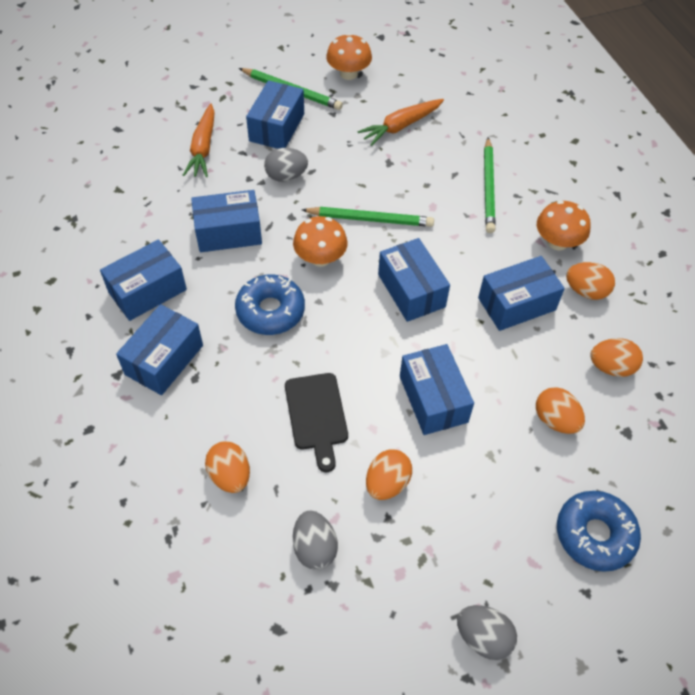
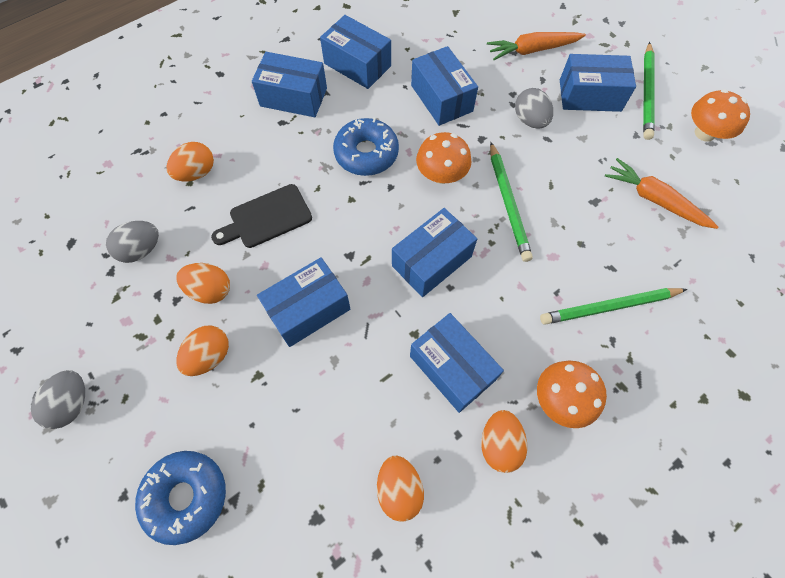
camera: 75 degrees right, 10 degrees up
orange egg [536,387,585,434] -> orange egg moved to [176,326,229,376]

